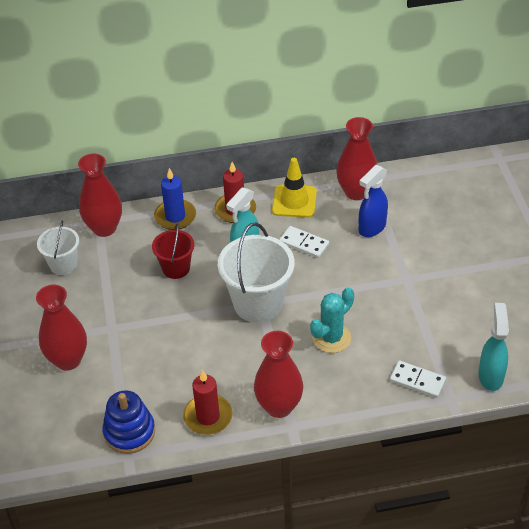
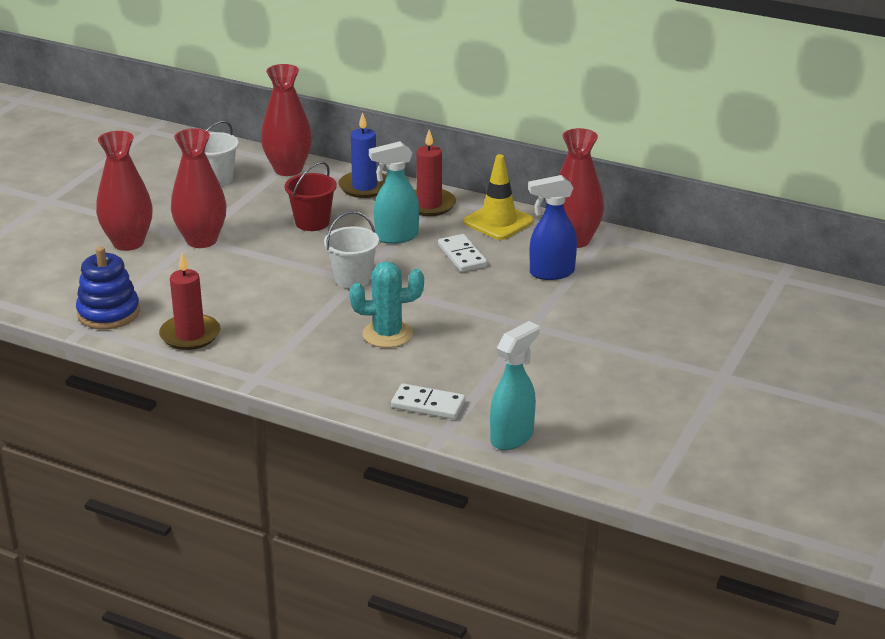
camera: 35 degrees right, 15 degrees down
white bucket [218,222,295,323] -> white bucket [324,211,379,288], size x0.58
red vase [254,331,303,418] -> red vase moved to [171,128,226,248]
white domino [390,361,446,398] -> white domino turned 45 degrees counterclockwise [391,383,465,419]

